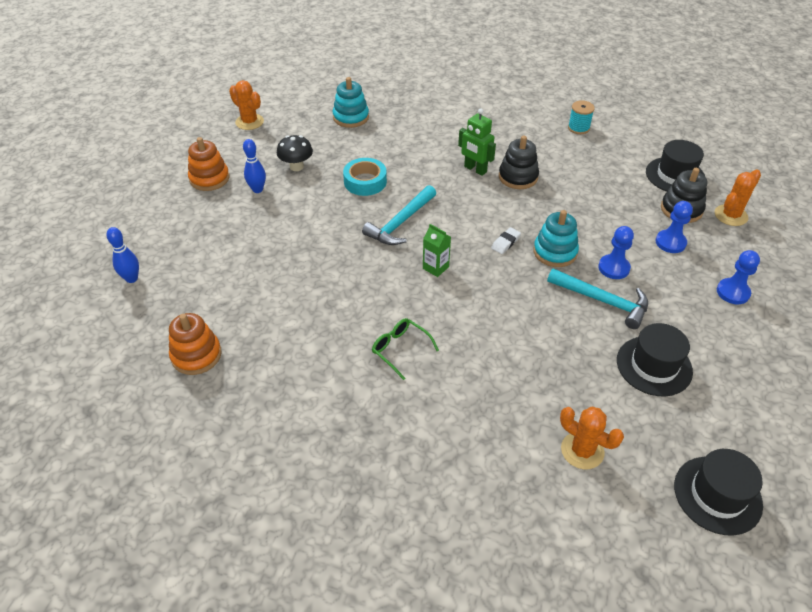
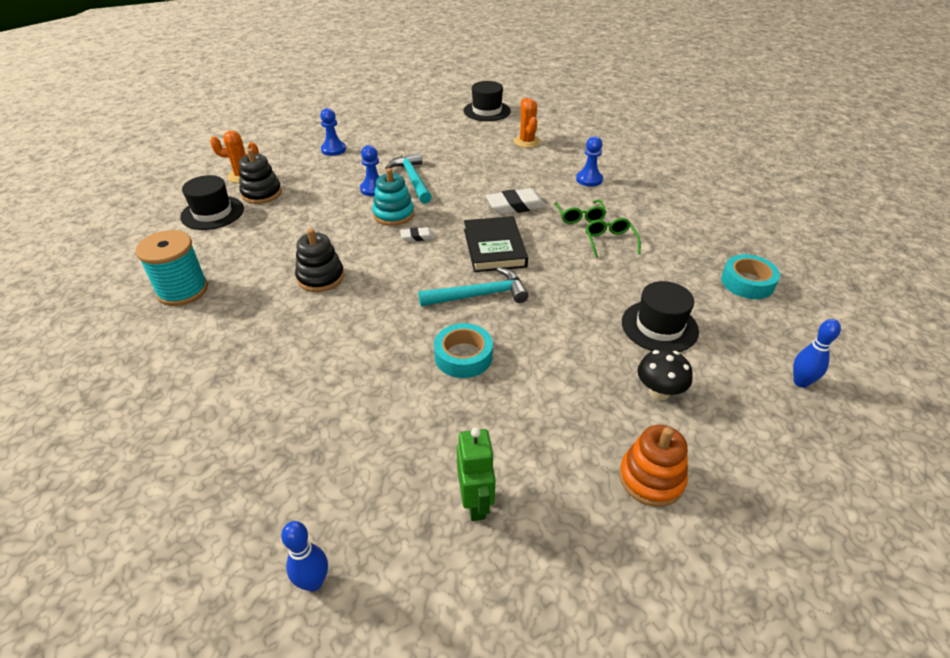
camera: 140 degrees left, 5 degrees down
orange stacking toy [169,313,222,375] -> turquoise tape [721,254,780,299]
orange cactus [229,80,264,130] -> none
blue bowling pin [243,139,266,193] -> blue bowling pin moved to [281,521,328,592]
black mushroom [277,135,313,171] -> black mushroom moved to [638,349,693,401]
turquoise stacking toy [333,77,369,128] -> none
green carton [423,224,451,277] -> black book [464,216,528,272]
green robot [458,108,496,176] -> green robot moved to [457,427,496,521]
turquoise spool [568,100,595,134] -> turquoise spool [135,230,208,306], size x1.72
black hat [617,323,693,396] -> black hat moved to [622,281,699,352]
blue pawn [656,201,693,253] -> blue pawn moved to [576,136,603,187]
none -> white eraser [486,188,546,215]
none -> green glasses [585,218,641,258]

